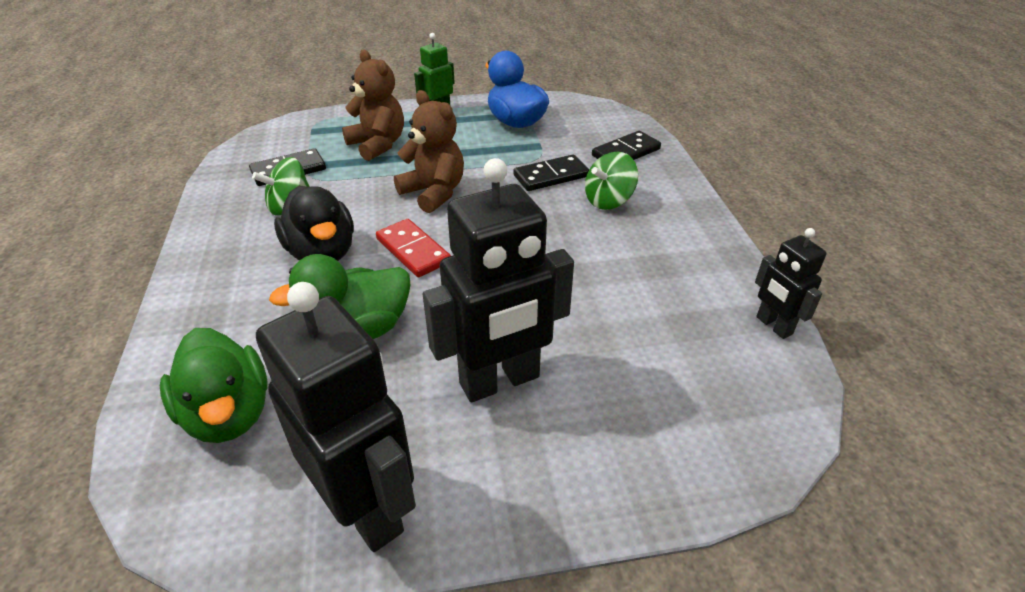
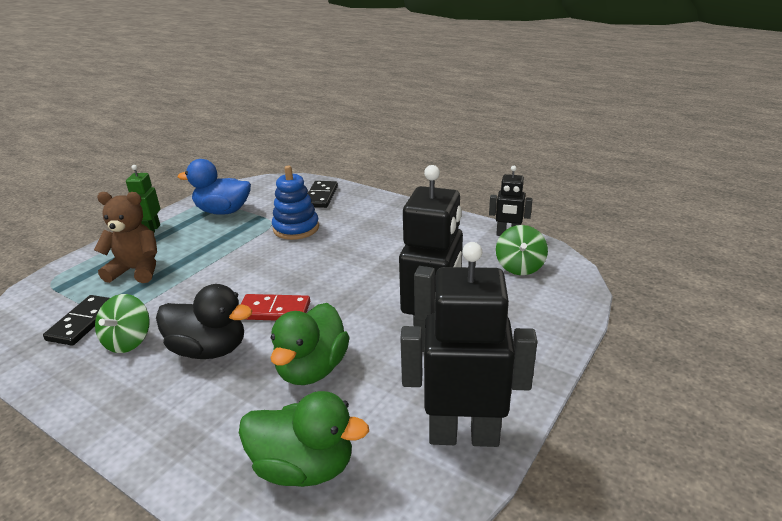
camera: 45 degrees left, 10 degrees down
brown teddy bear [394,90,464,213] -> none
black domino [513,154,589,191] -> blue stacking toy [272,166,319,240]
green spinning top [585,152,638,210] -> green spinning top moved to [496,225,548,275]

